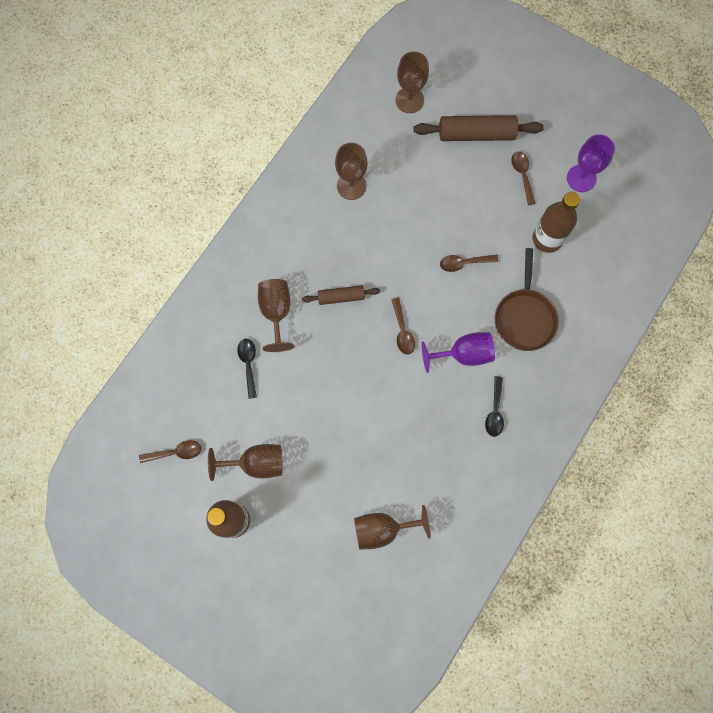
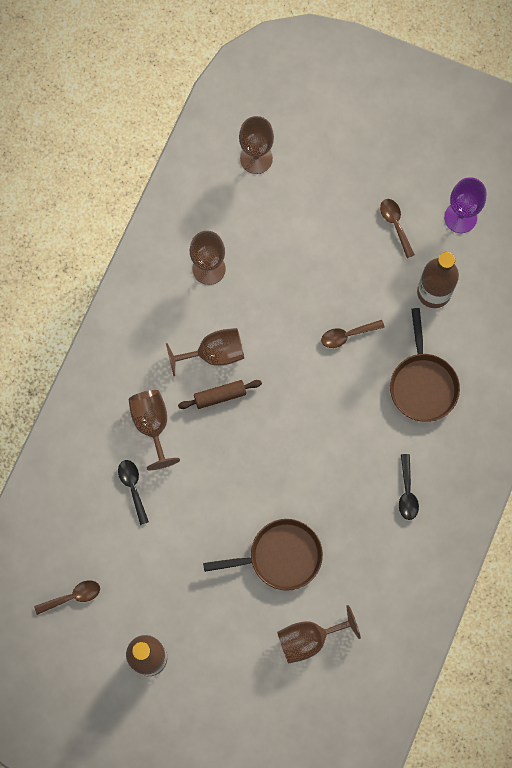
camera: 10 degrees left, 0 degrees up
brown goblet [208,444,283,481] -> brown goblet moved to [166,328,244,376]
brown spoon [391,298,415,354] -> none
brown rolling pin [413,115,544,141] -> none
purple goblet [422,332,495,373] -> none
none -> brown pan [203,519,323,591]

